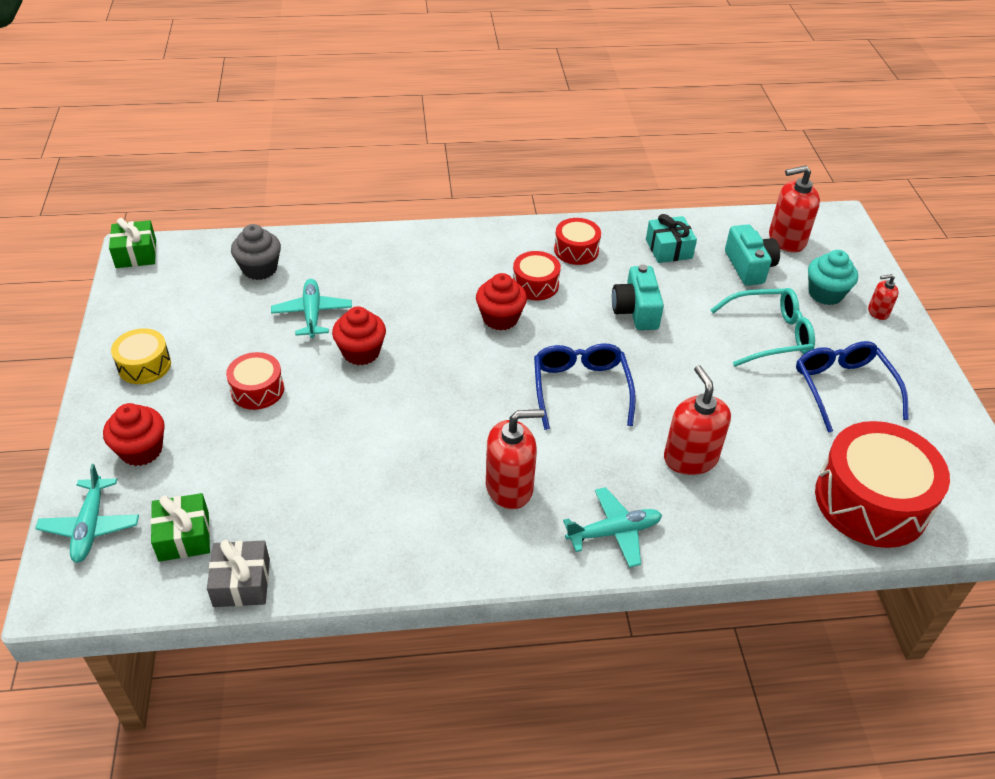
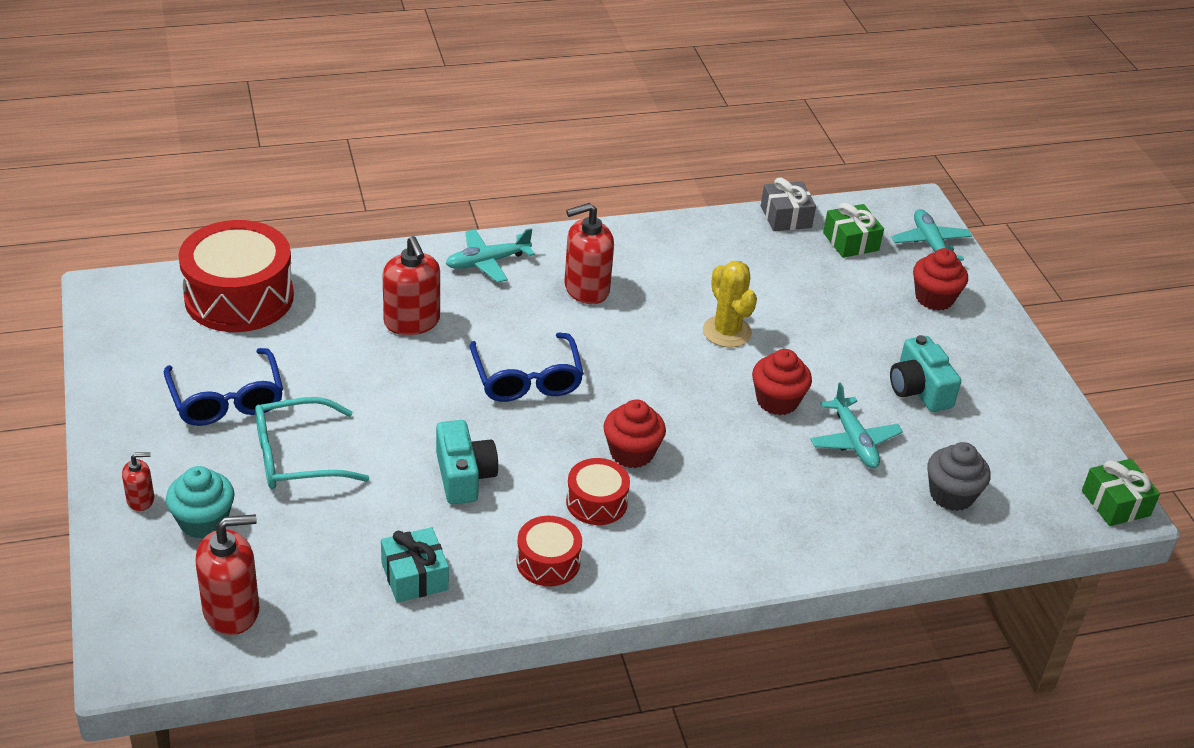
camera: 170 degrees right, 5 degrees down
yellow drum [111,328,171,384] -> none
red drum [226,352,284,410] -> none
turquoise camera [725,224,780,286] -> turquoise camera moved to [890,335,961,412]
none -> yellow cactus [703,261,757,348]

